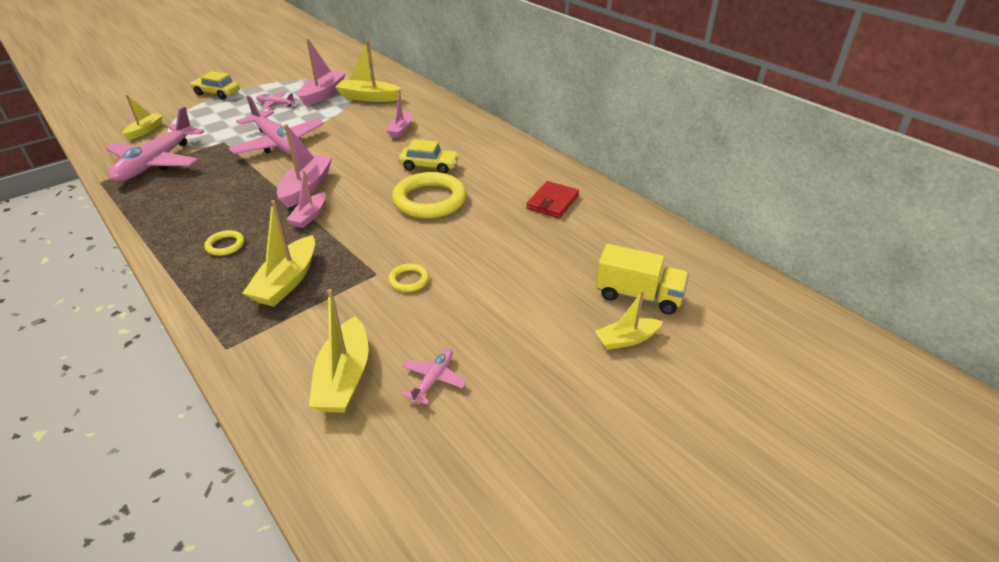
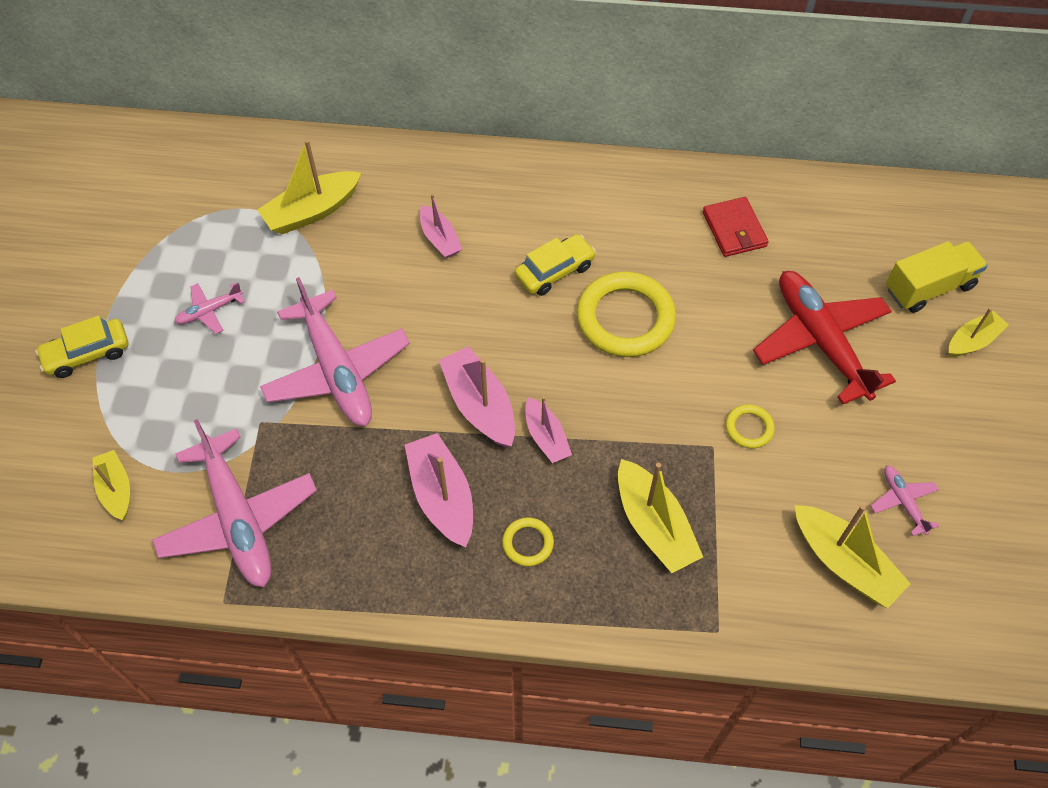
camera: 45 degrees left, 20 degrees up
pink plane [228,95,324,155] -> pink plane turned 60 degrees clockwise [260,277,410,426]
pink boat [298,39,346,106] -> pink boat moved to [405,433,473,547]
yellow boat [595,291,663,350] -> yellow boat turned 150 degrees counterclockwise [949,308,1009,357]
none -> red plane [753,271,896,405]

